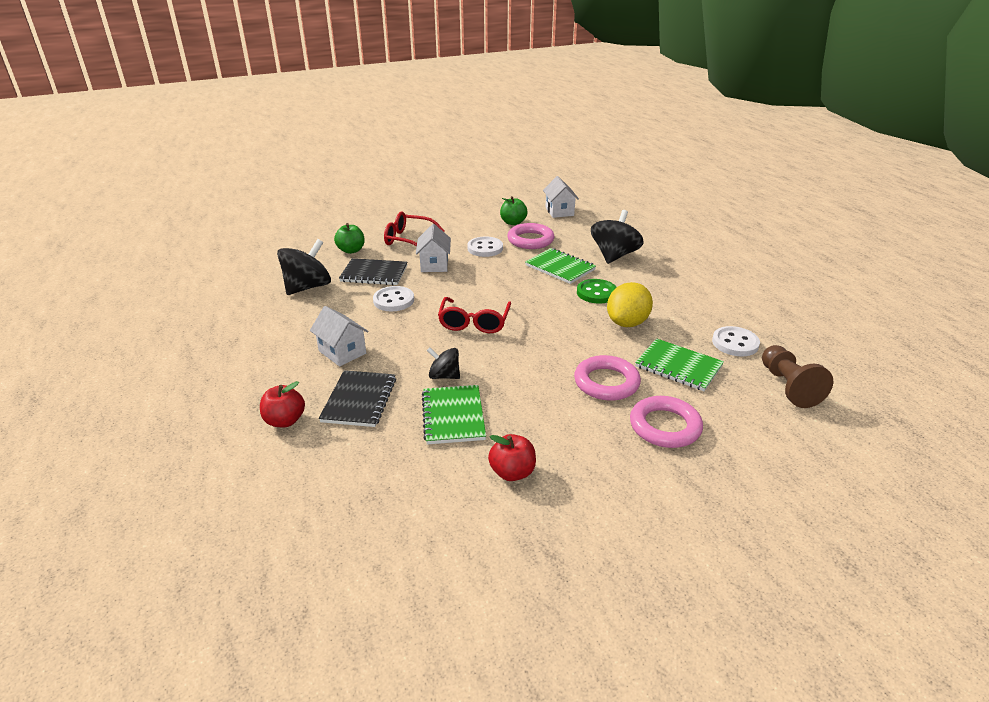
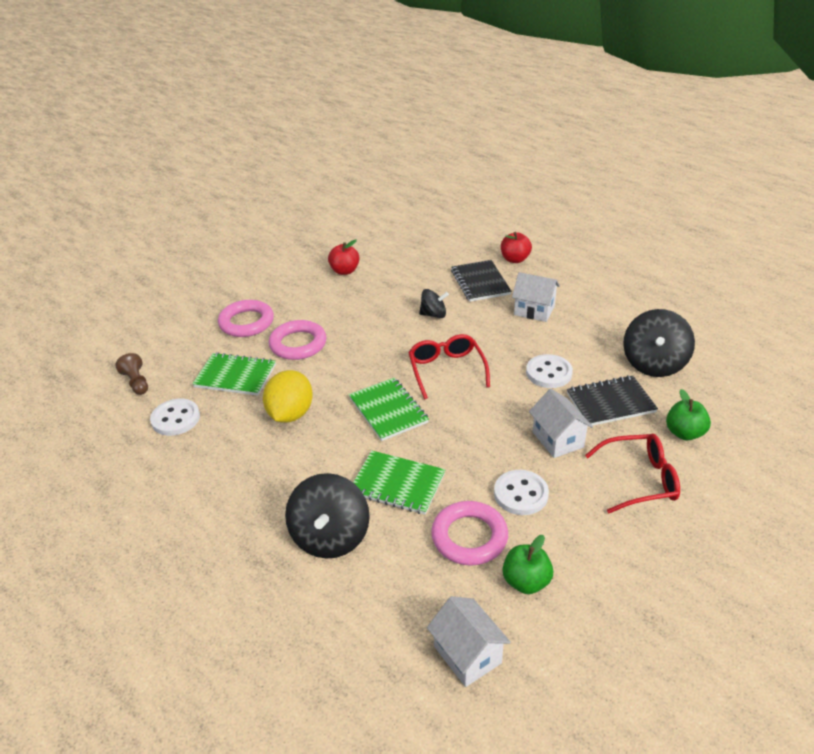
camera: 160 degrees right, 5 degrees up
green notebook [422,385,486,444] -> green notebook moved to [349,377,429,441]
green button [577,279,617,304] -> none
brown pawn [762,345,833,408] -> brown pawn [115,353,148,395], size x0.63

